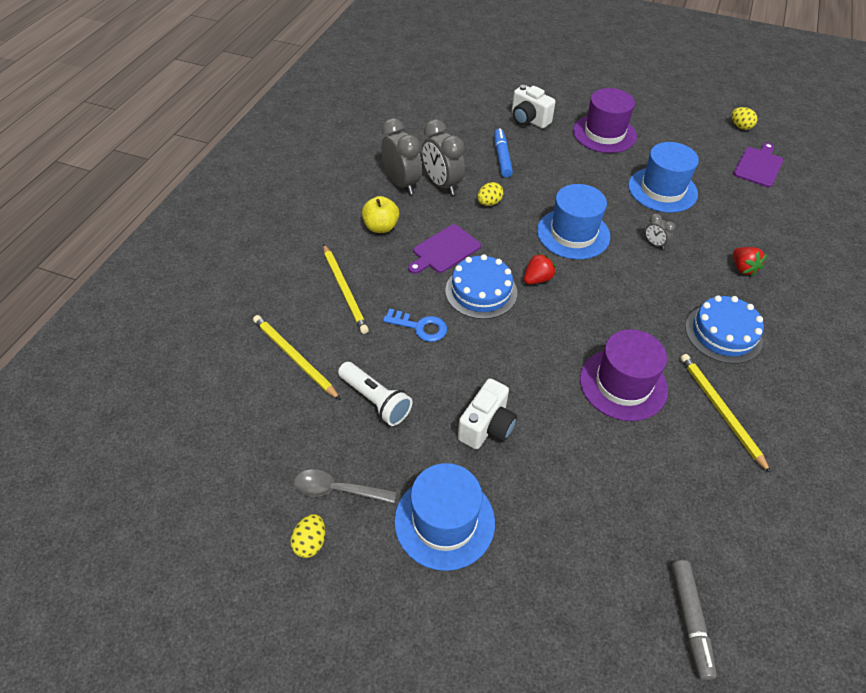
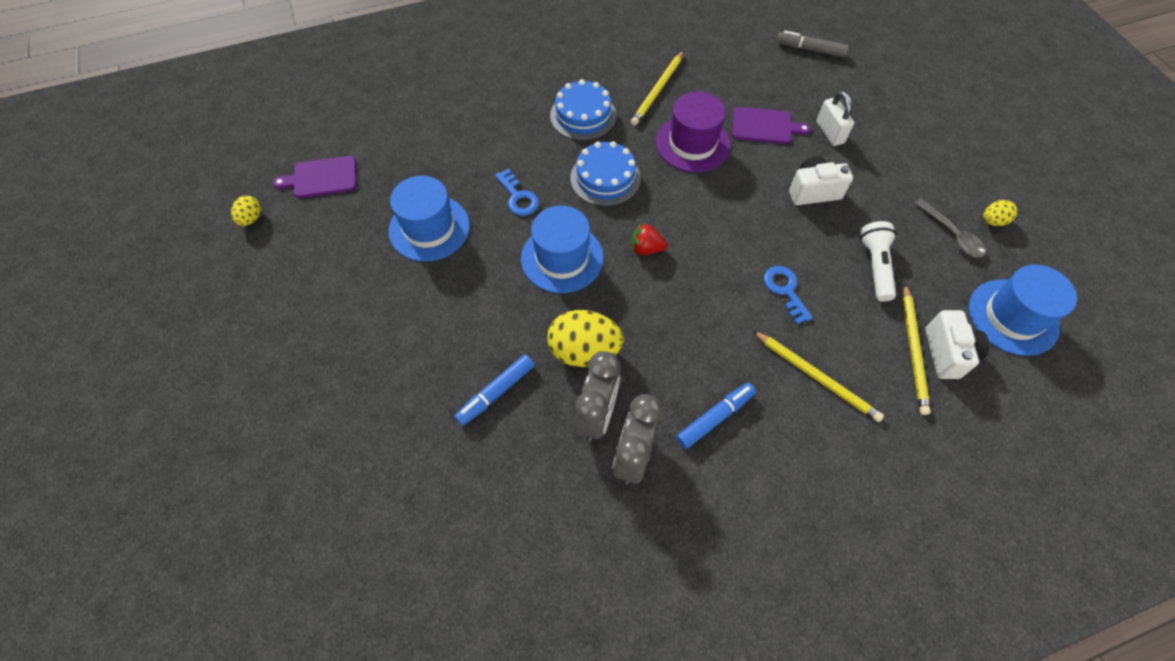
camera: 130 degrees left, 10 degrees up
yellow pencil [323,244,369,334] -> yellow pencil turned 105 degrees clockwise [753,331,884,422]
yellow apple [362,196,399,233] -> blue marker [676,383,756,449]
blue hat [394,463,495,571] -> blue hat moved to [969,264,1077,356]
purple cutting board [408,224,481,274] -> purple cutting board moved to [732,107,811,144]
blue cake [445,254,517,319] -> blue cake moved to [570,141,641,206]
yellow egg [477,182,503,206] -> yellow egg [547,310,624,367], size x1.97
white camera [512,85,556,129] -> white camera moved to [925,310,989,379]
purple hat [573,88,637,153] -> none
grey clock [645,213,676,249] -> blue key [495,168,539,216]
grey marker [671,560,717,680] -> grey marker turned 120 degrees counterclockwise [777,31,849,58]
red strawberry [733,247,767,277] -> none
none -> white padlock [817,91,854,146]

